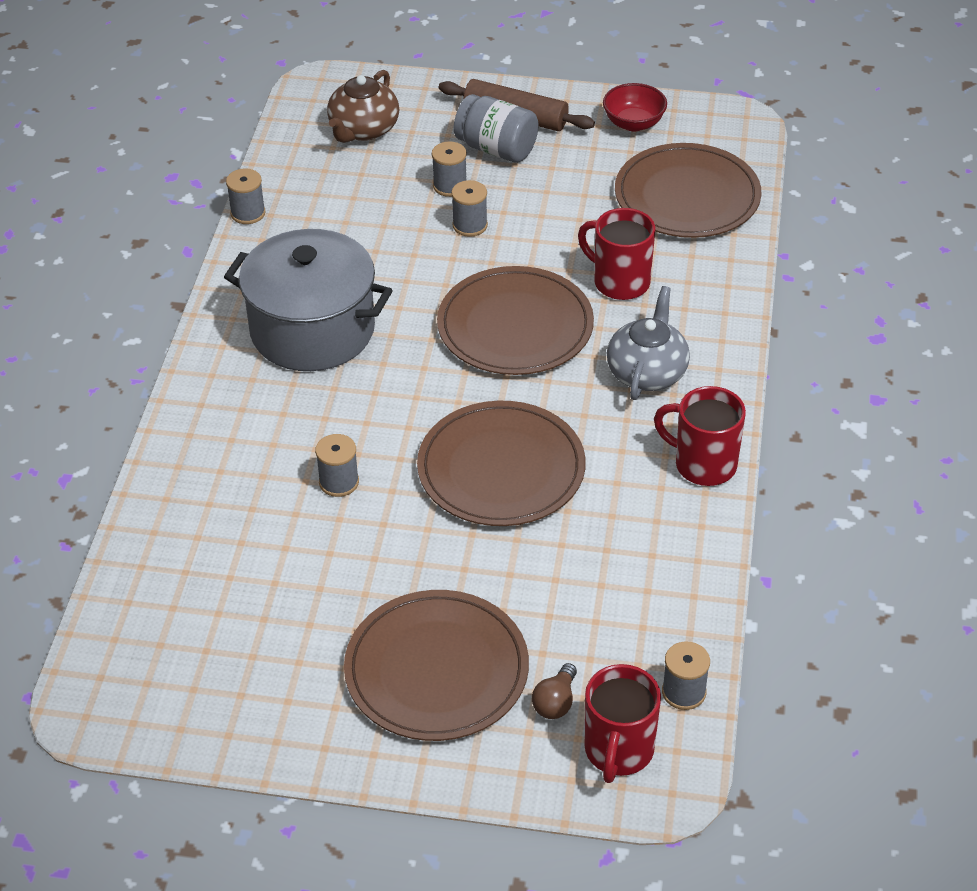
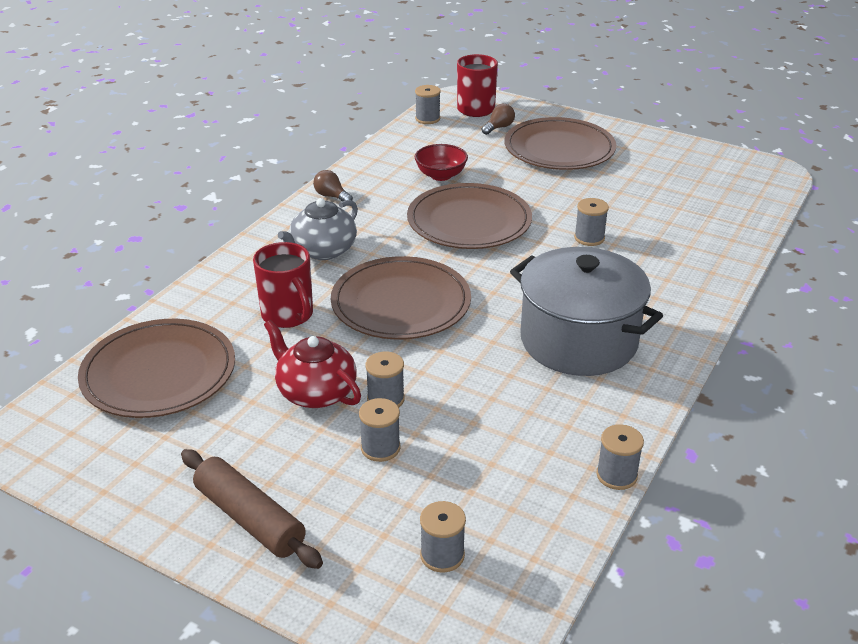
camera: 160 degrees left, 10 degrees down
brown teapot [327,70,399,143] -> grey spool [420,501,466,573]
grey jar [454,94,538,163] -> none
red bowl [603,83,667,131] -> red bowl moved to [414,144,468,181]
red mug [654,386,746,486] -> brown light bulb [313,170,353,201]
none -> red teapot [264,320,361,408]

